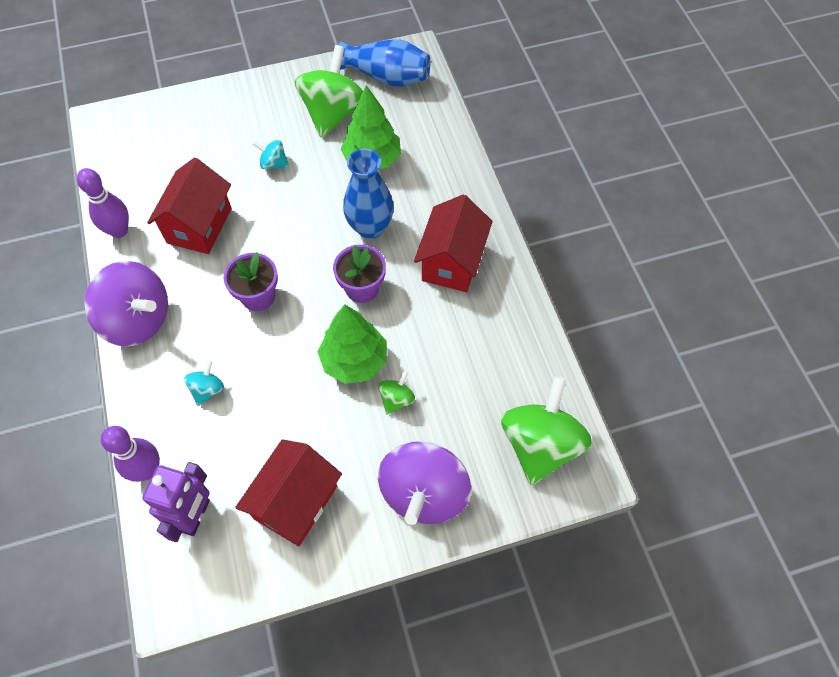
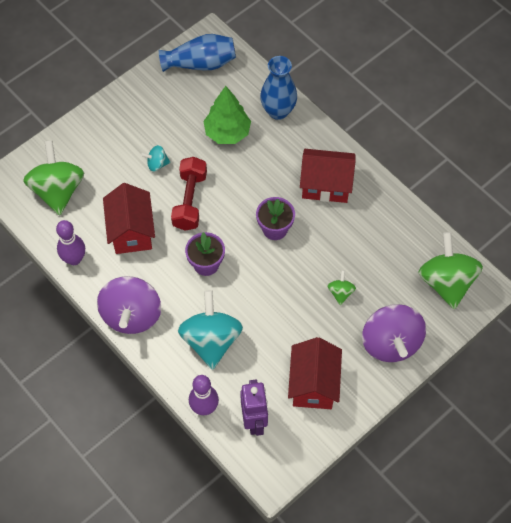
camera: 25 degrees left, 0 degrees up
purple spinning top [84,261,168,346] -> purple spinning top turned 90 degrees clockwise [97,276,161,334]
turquoise spinning top [184,360,224,406] -> turquoise spinning top [178,290,243,370], size x2.20
green spinning top [295,45,363,138] -> green spinning top moved to [23,140,84,215]
green tree [318,304,387,384] -> none
blue vase [343,149,394,239] -> blue vase moved to [260,56,297,120]
red house [414,195,493,292] -> red house turned 75 degrees counterclockwise [300,149,356,203]
none -> red dumbbell [171,157,207,230]

